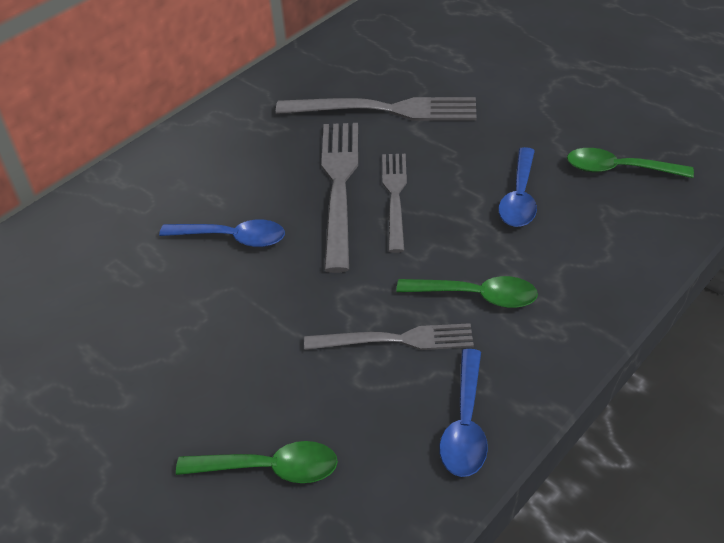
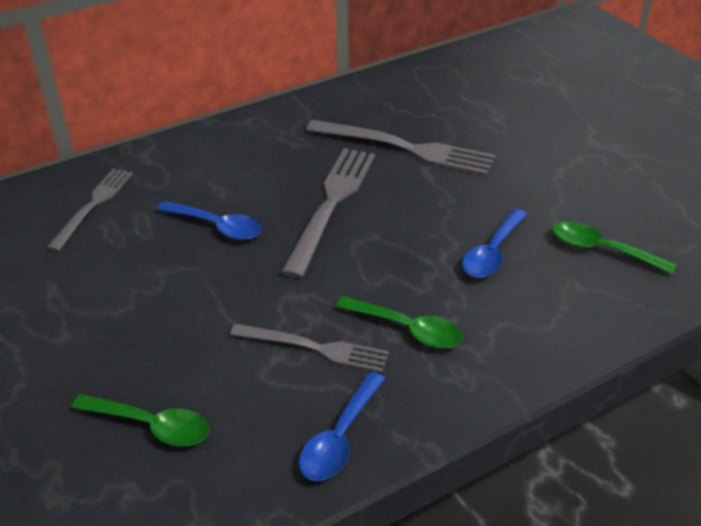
camera: 15 degrees right, 5 degrees down
grey fork [382,154,407,253] -> grey fork moved to [47,168,133,252]

